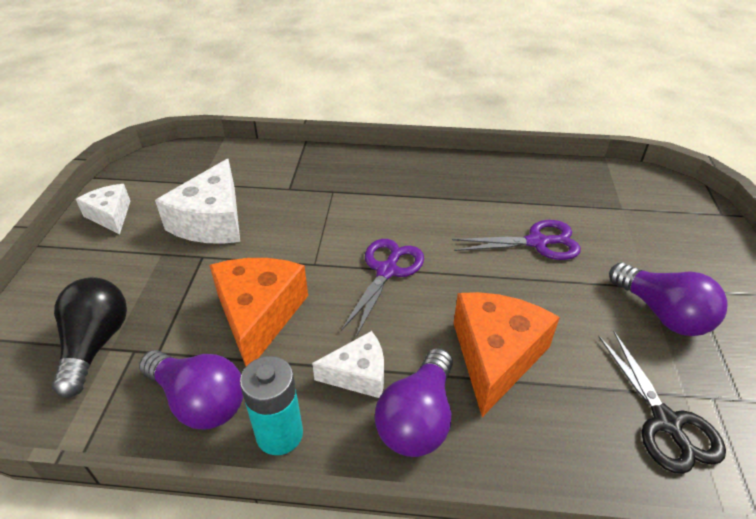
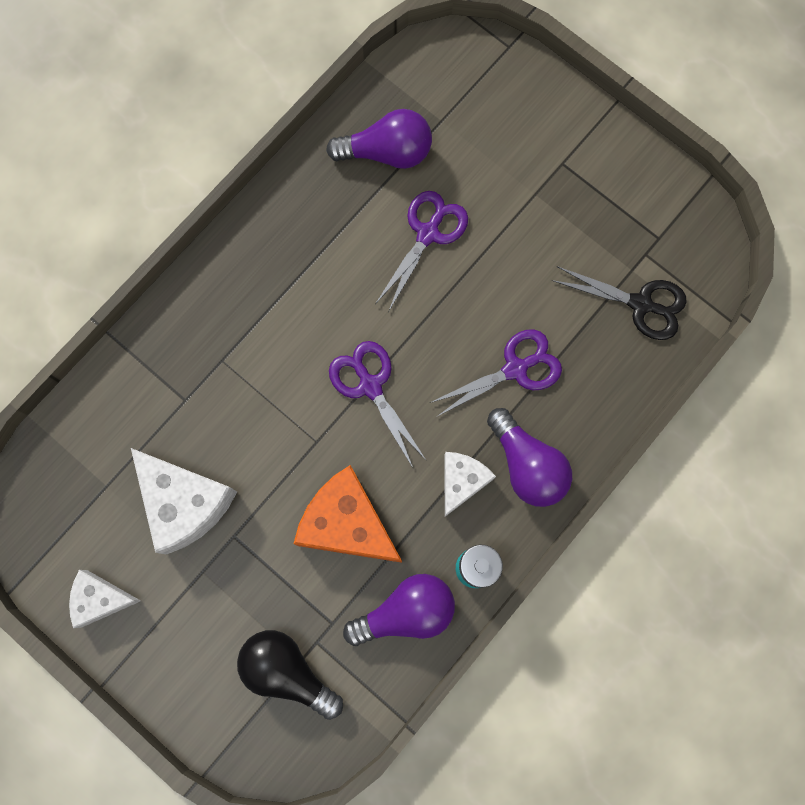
camera: 55 degrees left, 35 degrees up
orange cheese [454,292,560,417] -> purple scissors [430,329,562,416]
purple light bulb [609,262,728,336] -> purple light bulb moved to [326,109,432,169]

